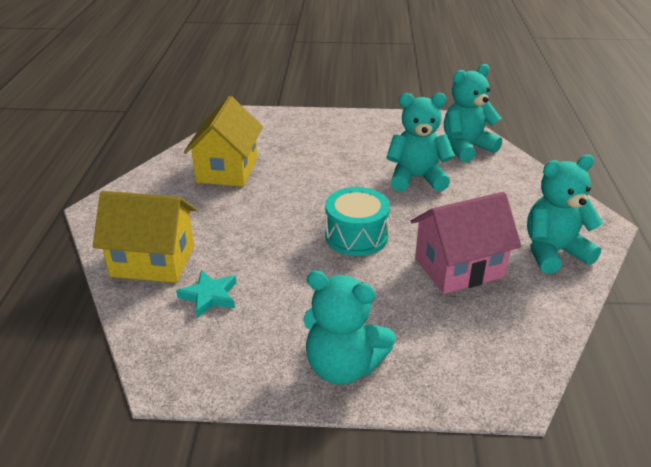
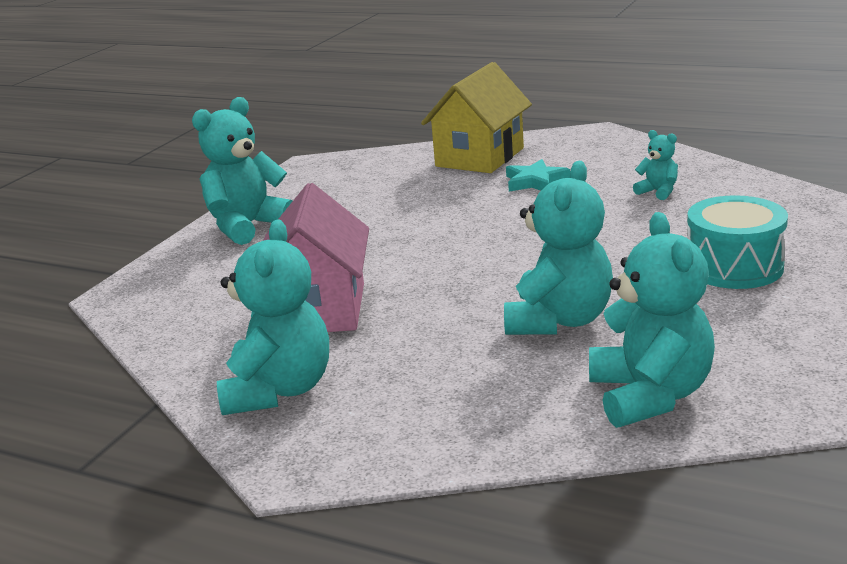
camera: 115 degrees right, 10 degrees down
turquoise star [176,270,236,318] -> turquoise star moved to [506,159,570,191]
yellow house [184,96,263,187] -> turquoise teddy bear [633,130,678,200]
turquoise drum [325,187,390,256] -> turquoise drum moved to [687,195,788,289]

